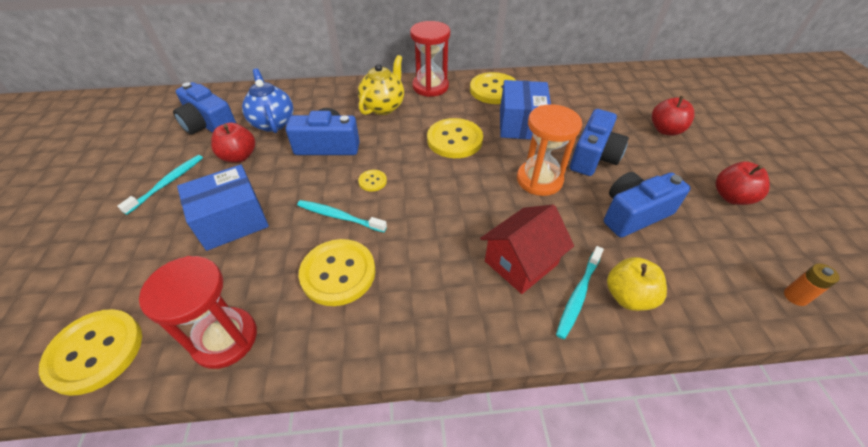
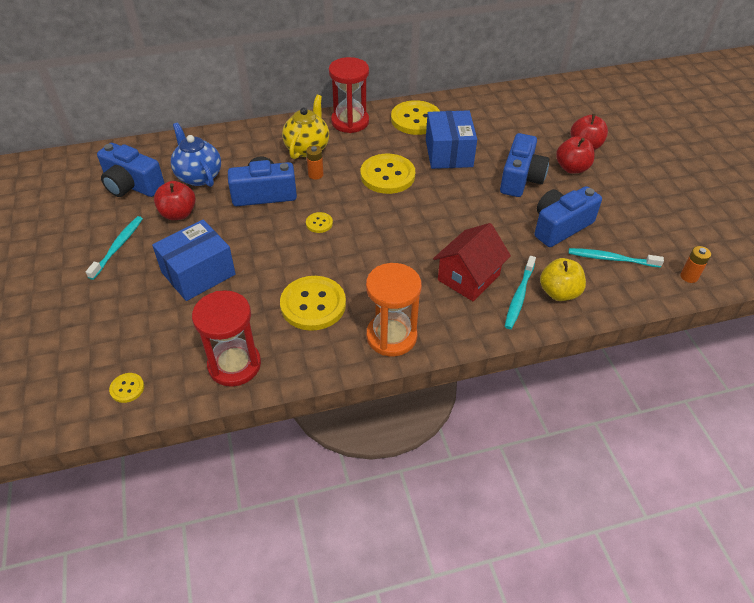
camera: 10 degrees left, 0 degrees up
yellow button [39,309,142,396] -> yellow button [109,373,144,403], size x0.46
turquoise toothbrush [297,200,387,232] -> turquoise toothbrush moved to [568,248,664,268]
orange hourglass [517,104,582,196] -> orange hourglass moved to [366,263,422,356]
red apple [715,161,770,205] -> red apple moved to [556,136,595,174]
none -> orange battery [306,145,324,180]

